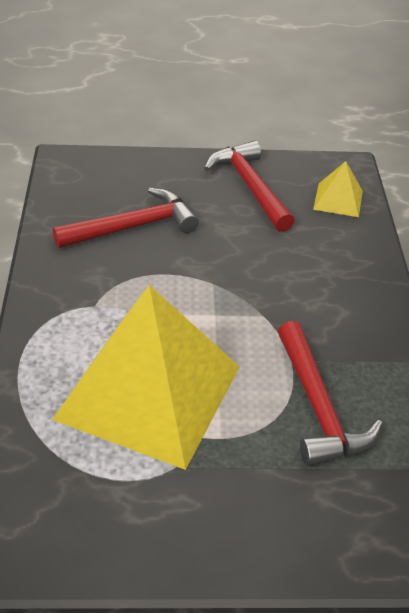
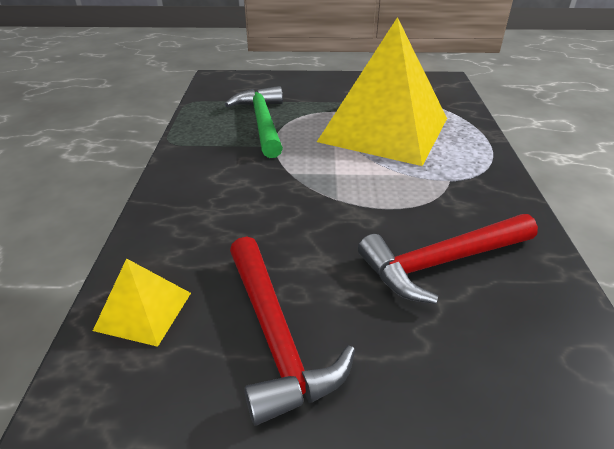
camera: 175 degrees left, 5 degrees down
red hammer [278,321,382,466] -> green hammer [225,86,283,158]

